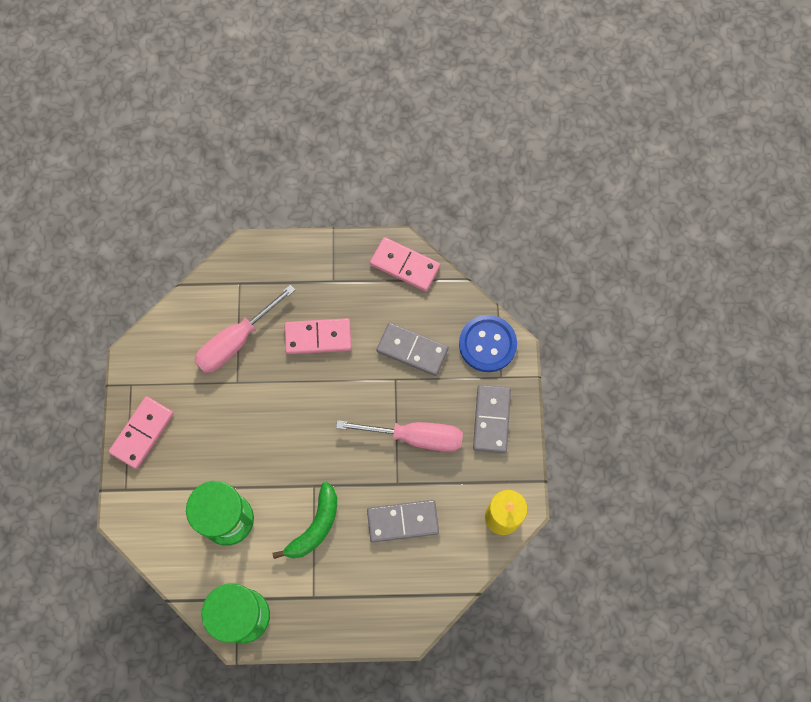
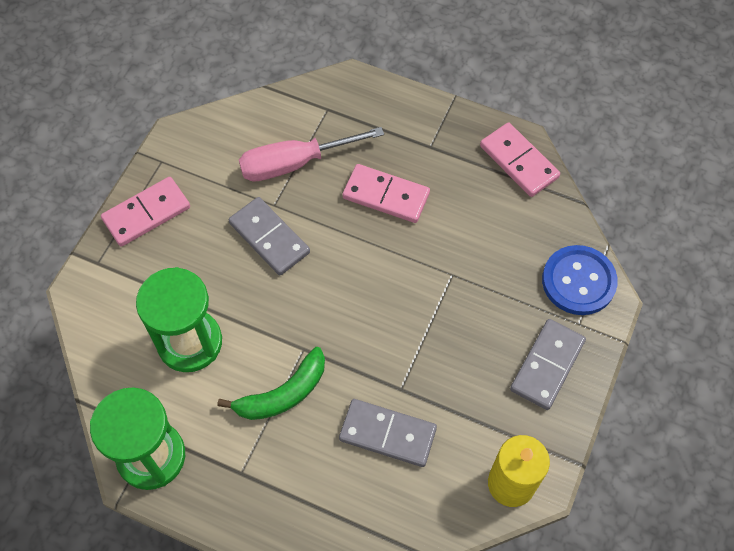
camera: 25 degrees right, 10 degrees down
pink screwdriver [336,420,463,452] -> none
grey domino [377,322,449,376] -> grey domino moved to [229,197,310,275]

